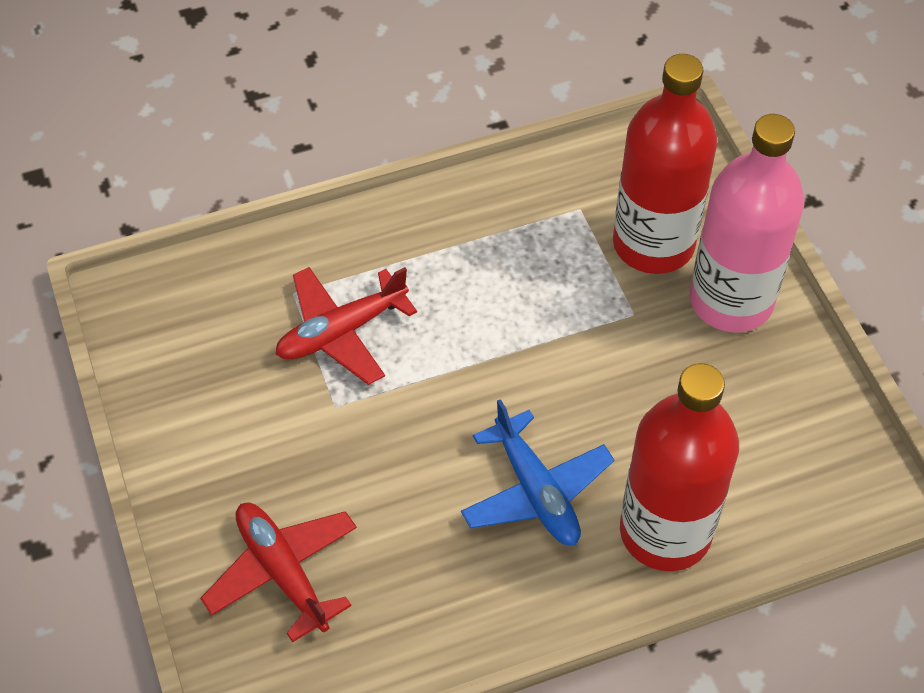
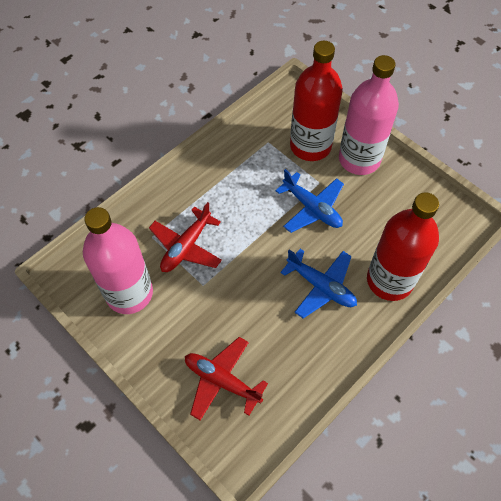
camera: 25 degrees left, 5 degrees up
none -> pink bottle [83,207,153,314]
none -> blue plane [275,169,344,233]

